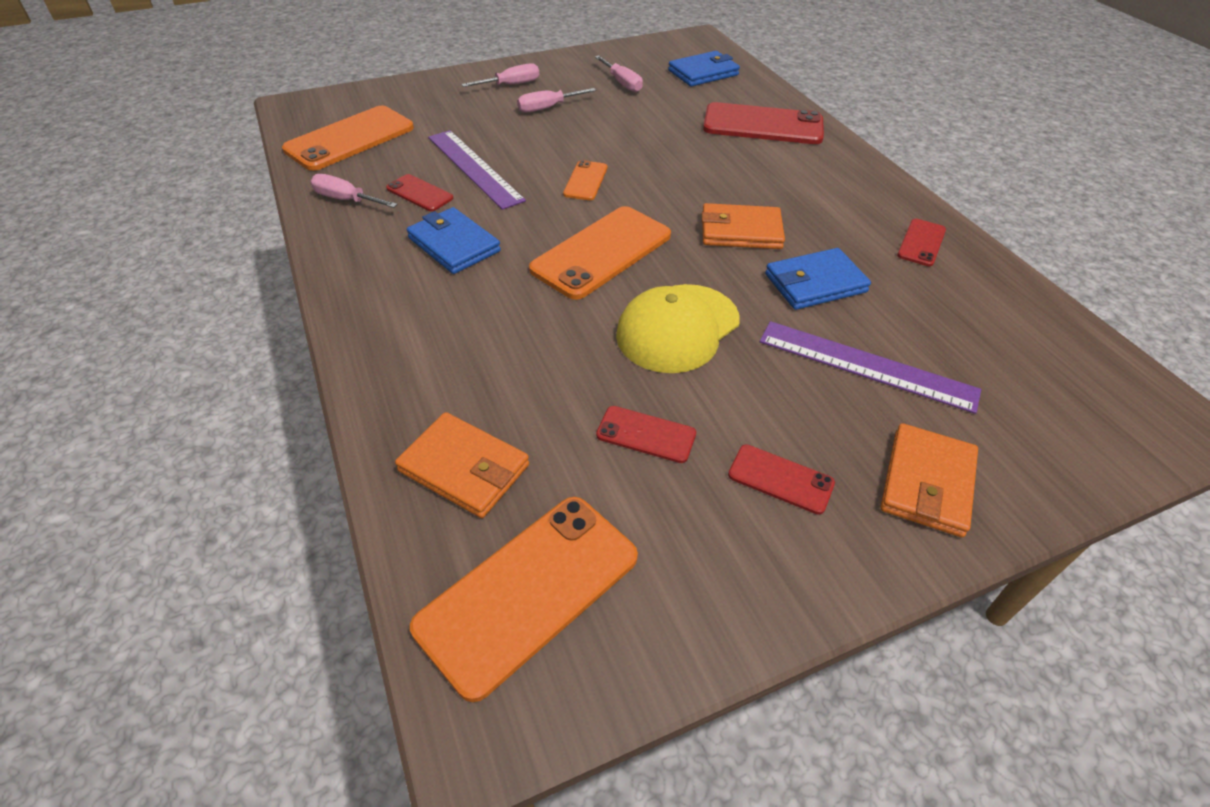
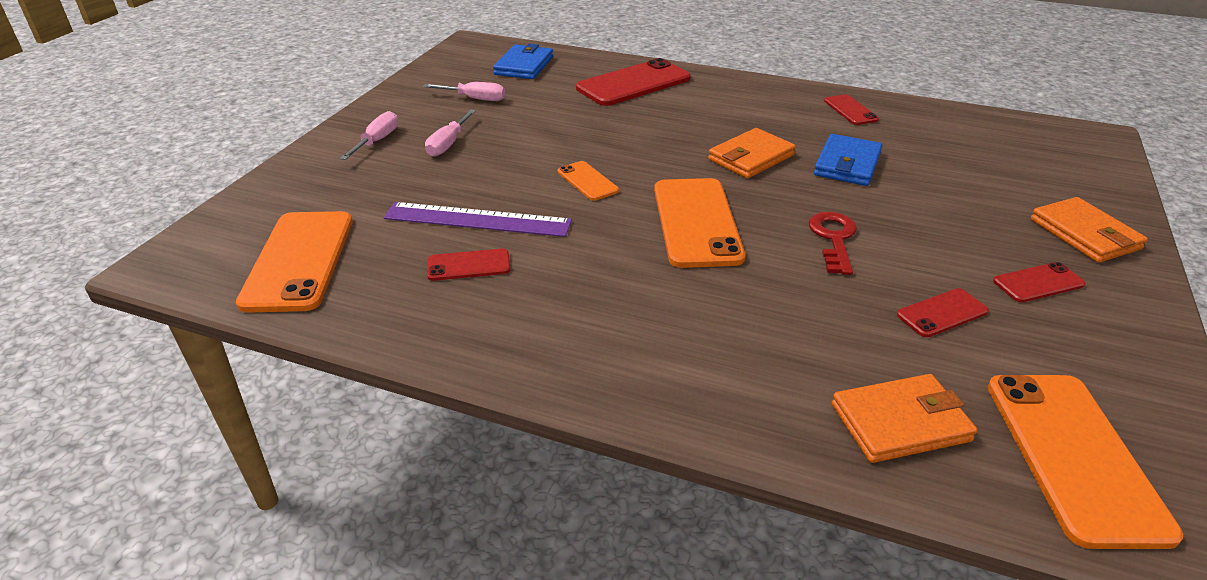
camera: 45 degrees left, 10 degrees down
pink screwdriver [310,174,398,208] -> none
blue wallet [407,207,501,274] -> none
yellow cap [616,284,740,373] -> red key [808,212,857,275]
purple ruler [760,321,981,414] -> none

